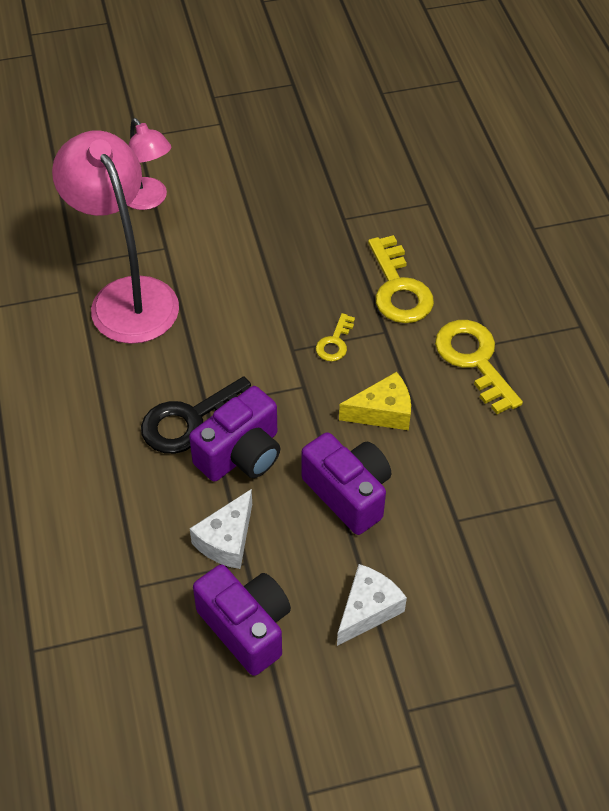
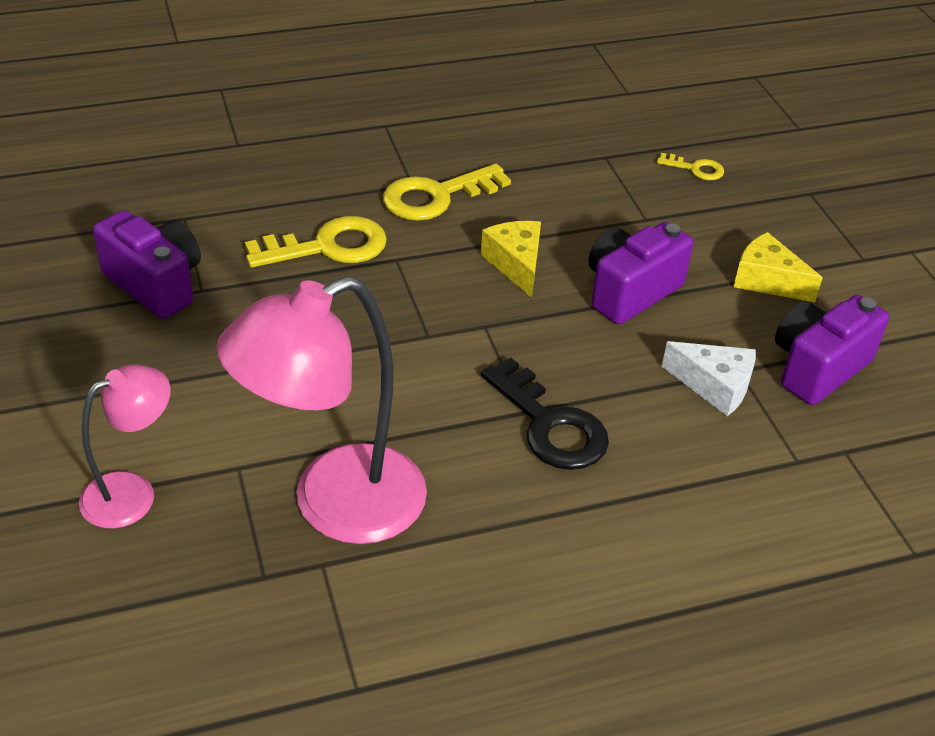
camera: 95 degrees left, 10 degrees down
purple camera [189,386,281,482] -> purple camera moved to [93,210,201,319]
yellow key [316,313,355,361] -> yellow key moved to [657,153,724,180]
white cheese [337,564,407,646] -> yellow cheese [733,232,823,302]

